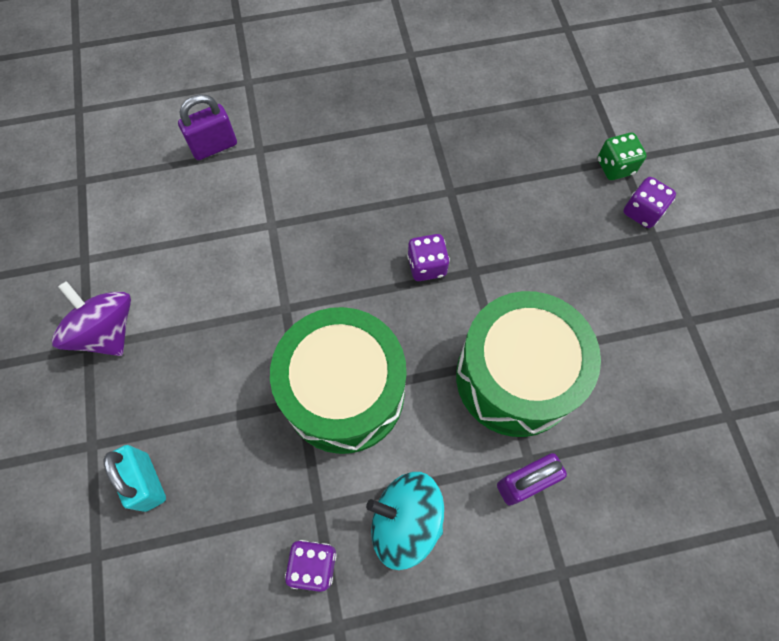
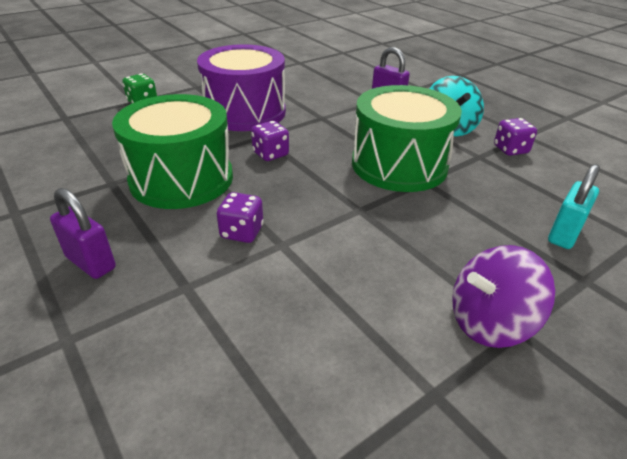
camera: 115 degrees left, 30 degrees down
purple spinning top [52,281,131,356] -> purple spinning top turned 45 degrees clockwise [452,245,555,348]
purple padlock [178,94,237,160] -> purple padlock moved to [50,188,116,279]
green drum [456,291,601,437] -> green drum moved to [112,94,233,209]
purple dice [623,177,676,228] -> purple dice moved to [217,192,264,243]
none -> purple drum [197,44,286,131]

